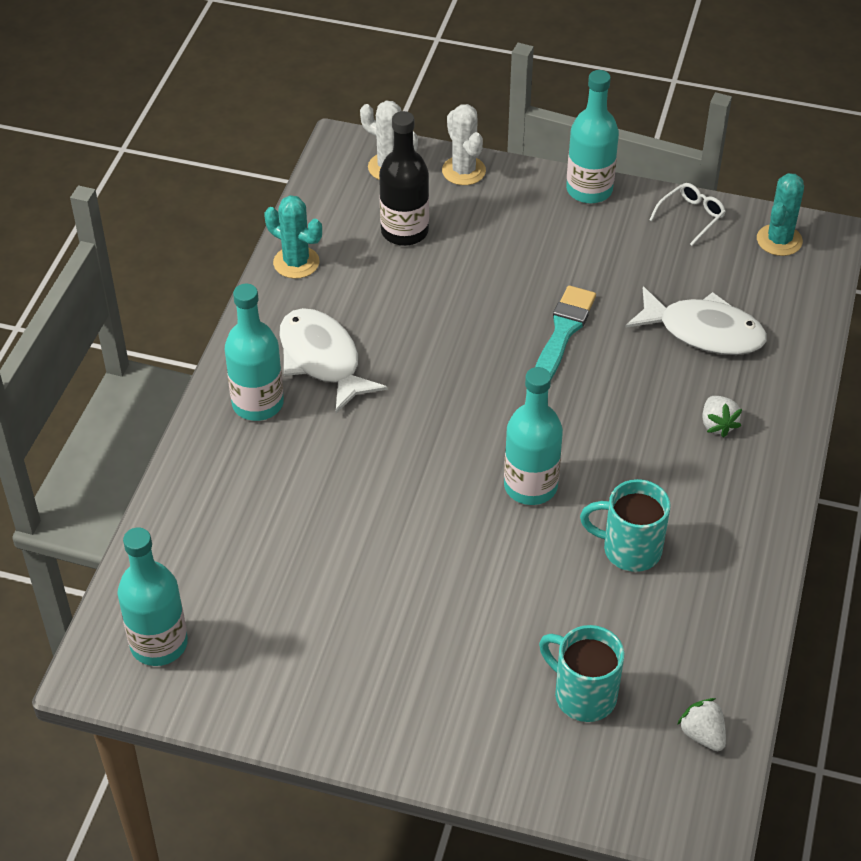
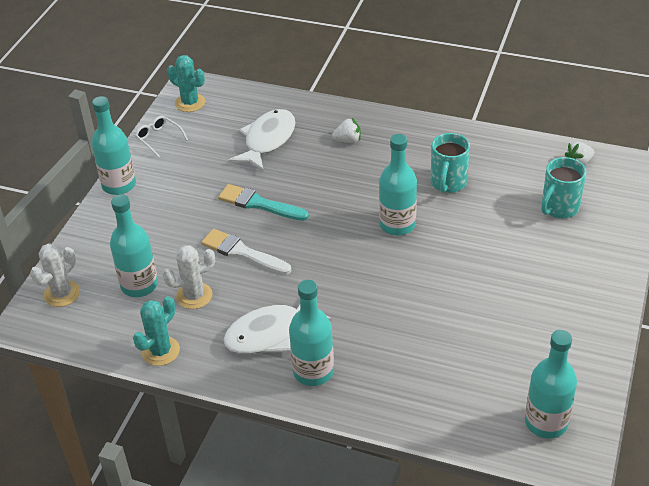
camera: 85 degrees left, 5 degrees down
black bottle [379,111,429,246] -> turquoise bottle [110,195,158,297]
white cactus [442,104,486,185] -> white cactus moved to [163,245,215,309]
none -> white brush [201,229,291,275]

